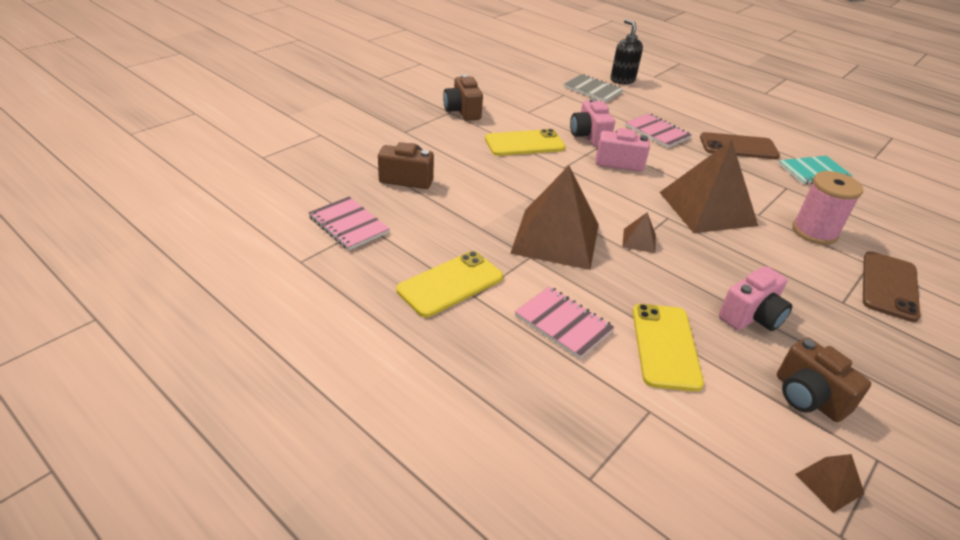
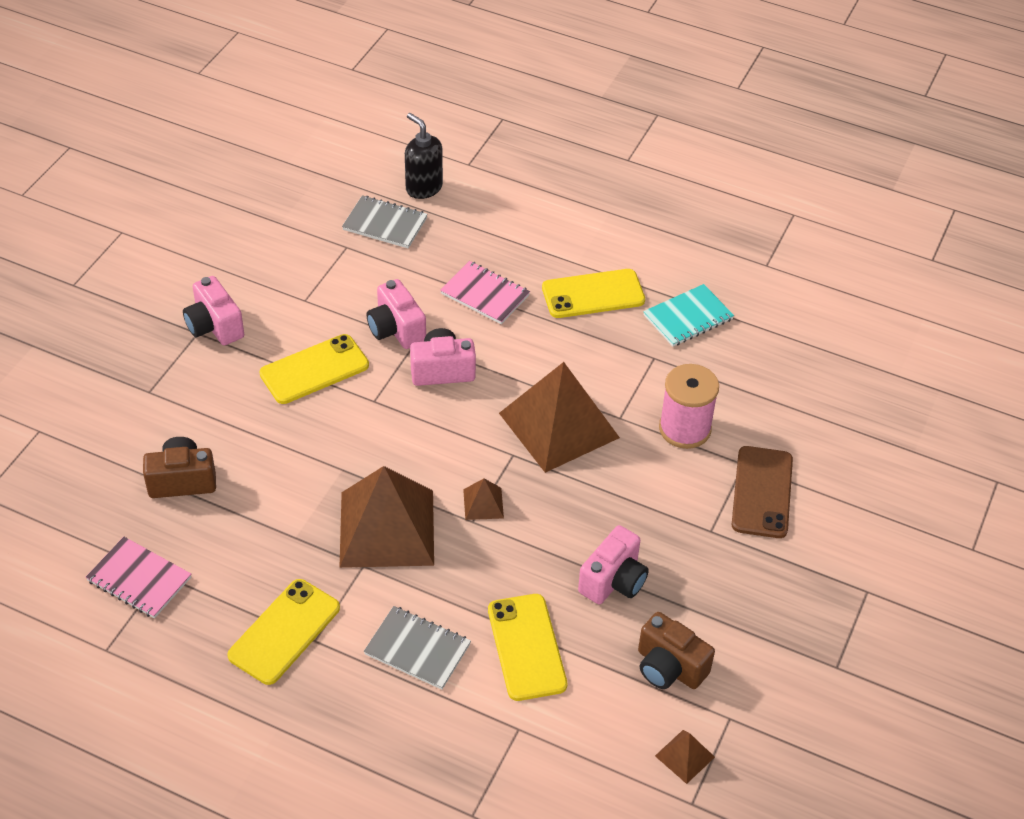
camera: 15 degrees left, 10 degrees up
brown camera [443,74,483,121] -> pink camera [183,276,244,345]
pink notebook [515,286,614,359] -> grey notebook [364,606,471,690]
brown phone [700,132,780,159] -> yellow phone [542,269,645,318]

